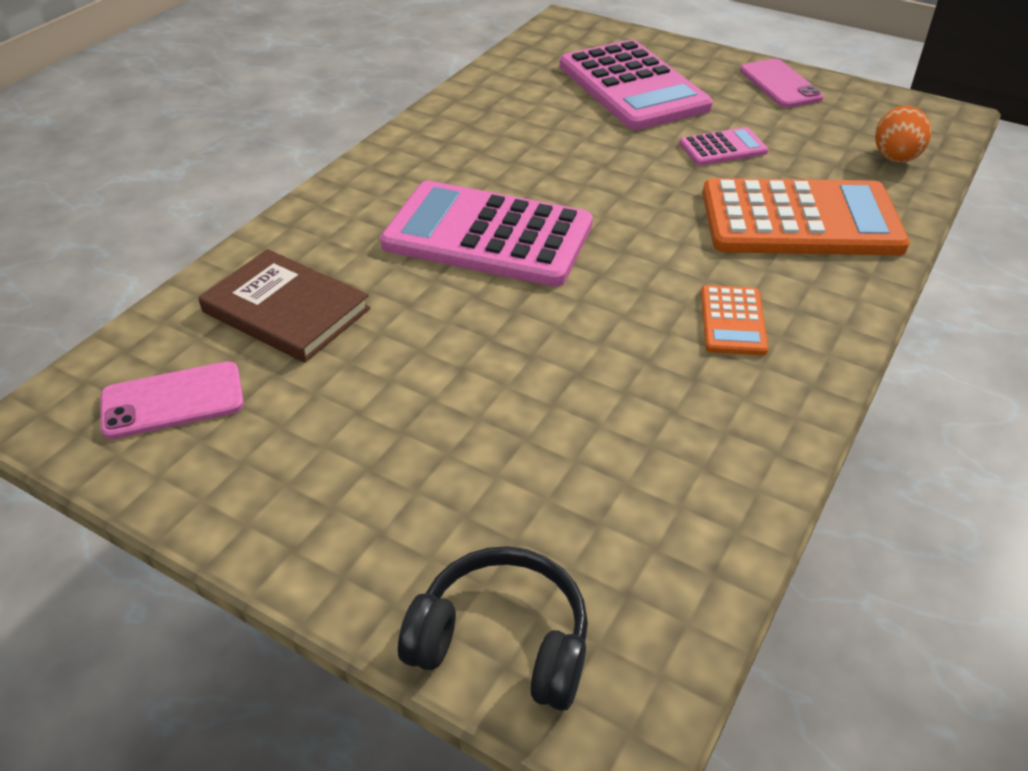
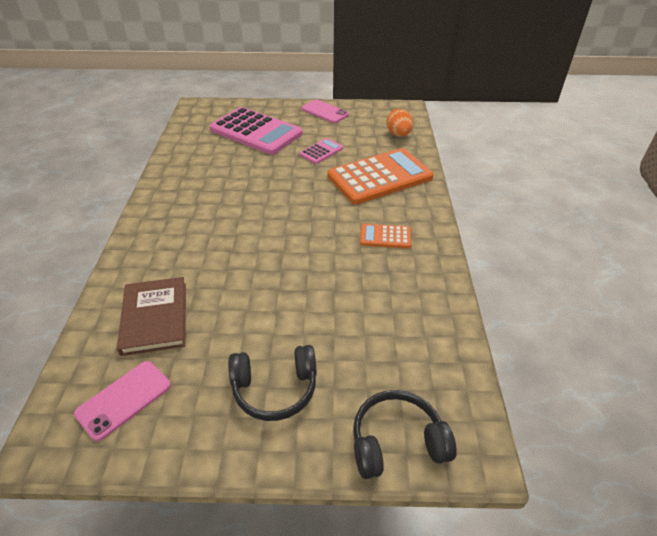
camera: 30 degrees left, 0 degrees up
brown book [198,249,370,363] -> brown book turned 75 degrees clockwise [117,277,186,356]
pink calculator [380,181,593,287] -> none
orange calculator [701,285,768,356] -> orange calculator turned 120 degrees clockwise [360,224,411,249]
none -> black headphones [228,345,317,421]

